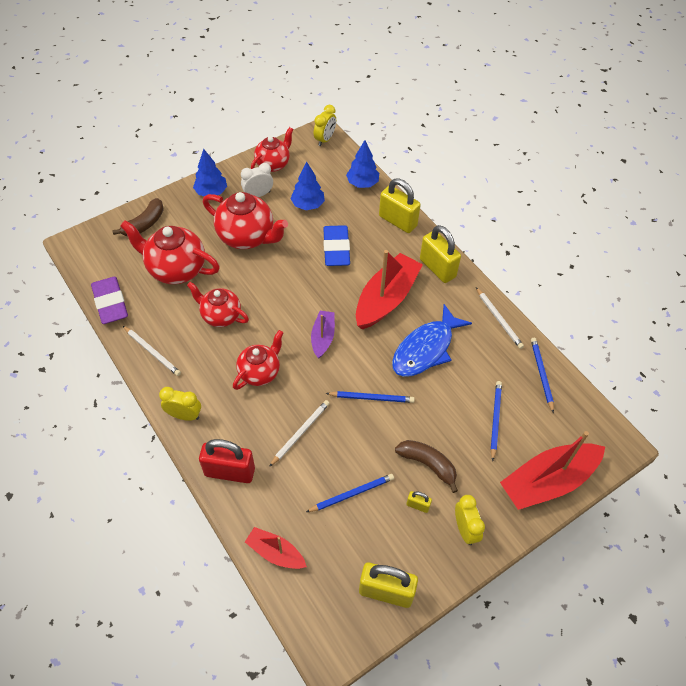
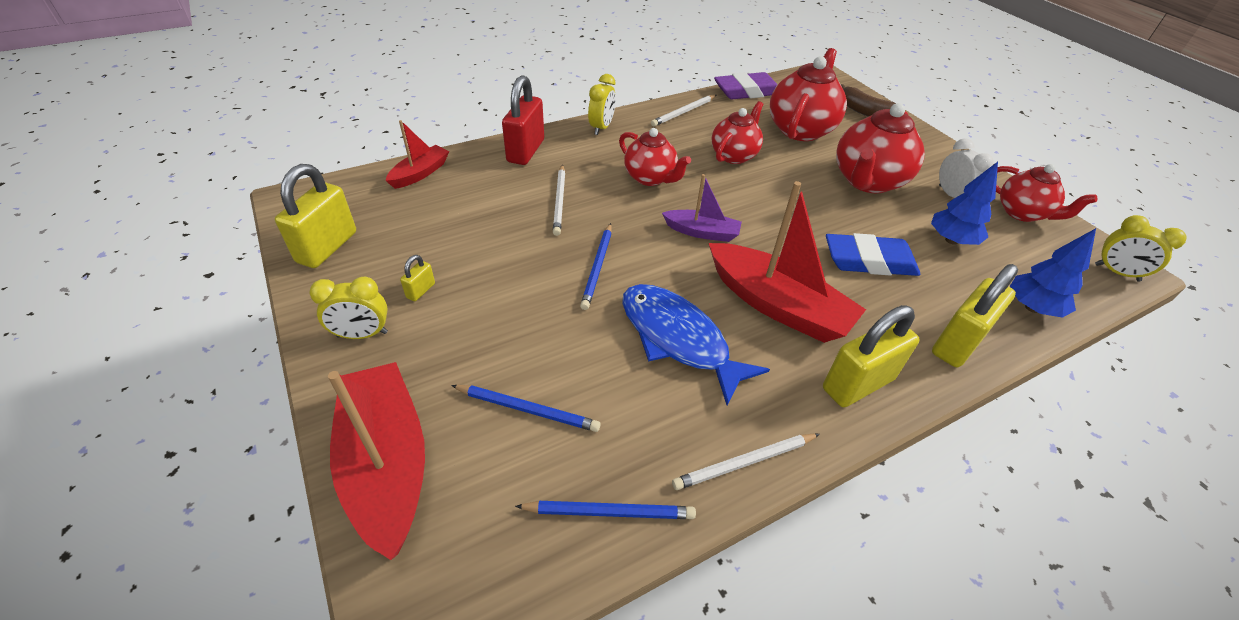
camera: 95 degrees right, 10 degrees down
blue tree [193,149,227,196] -> none
white pencil [269,400,330,467] -> white pencil turned 45 degrees clockwise [553,164,565,236]
blue pencil [306,474,394,512] -> none
brown banana [395,440,458,493] -> none

